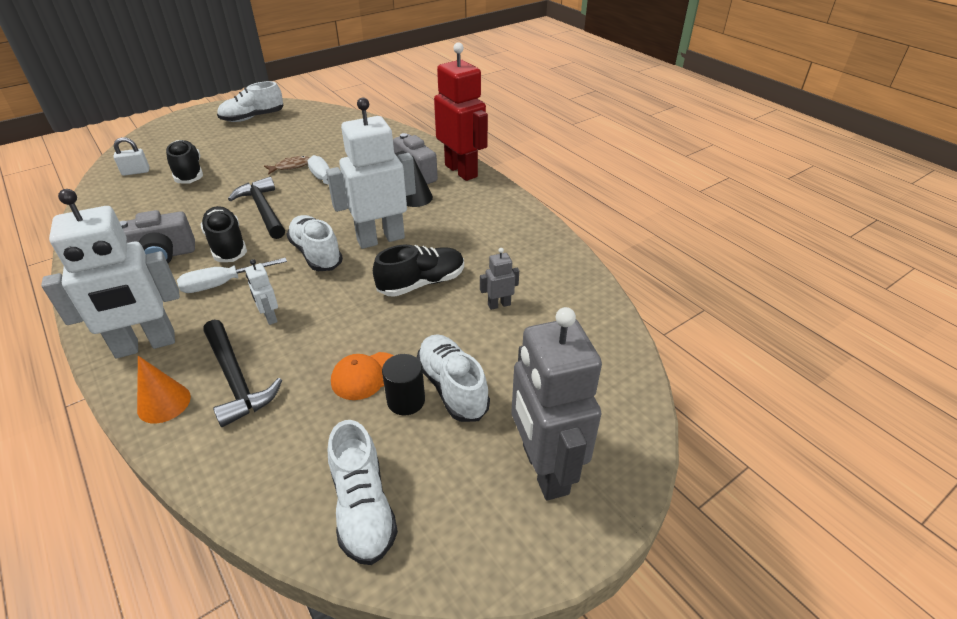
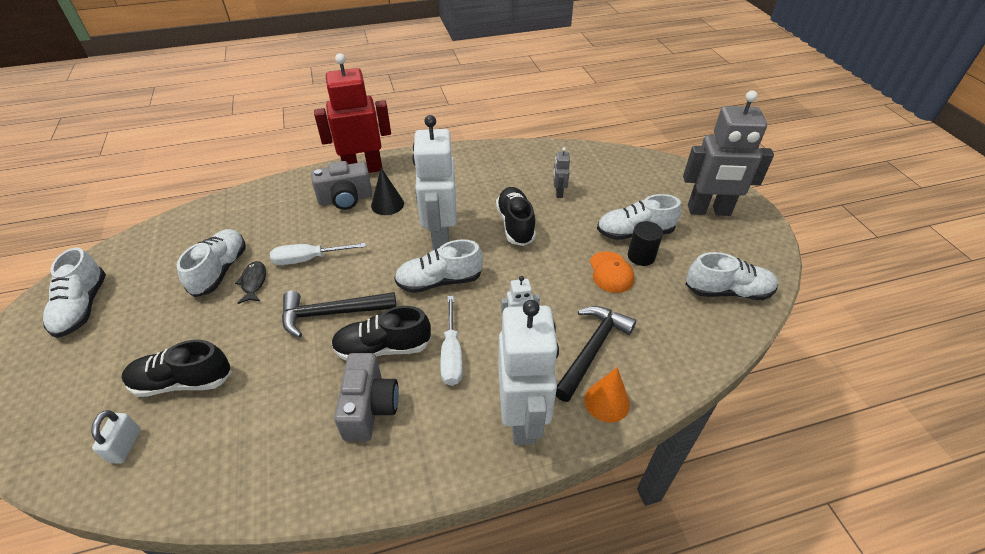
camera: 70 degrees left, 5 degrees up
black hammer [203,320,282,427] -> black hammer turned 45 degrees counterclockwise [556,306,636,402]
brown fish [264,156,310,175] -> black fish [235,261,266,304]
none -> white shoe [177,229,246,297]

